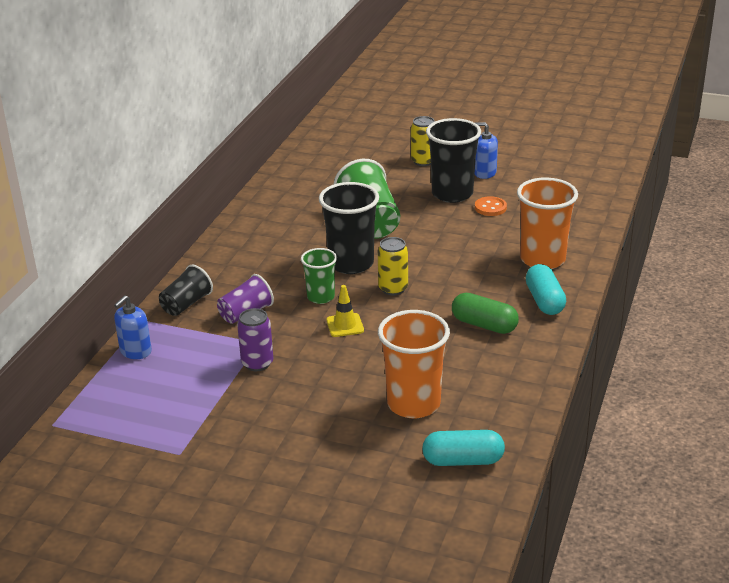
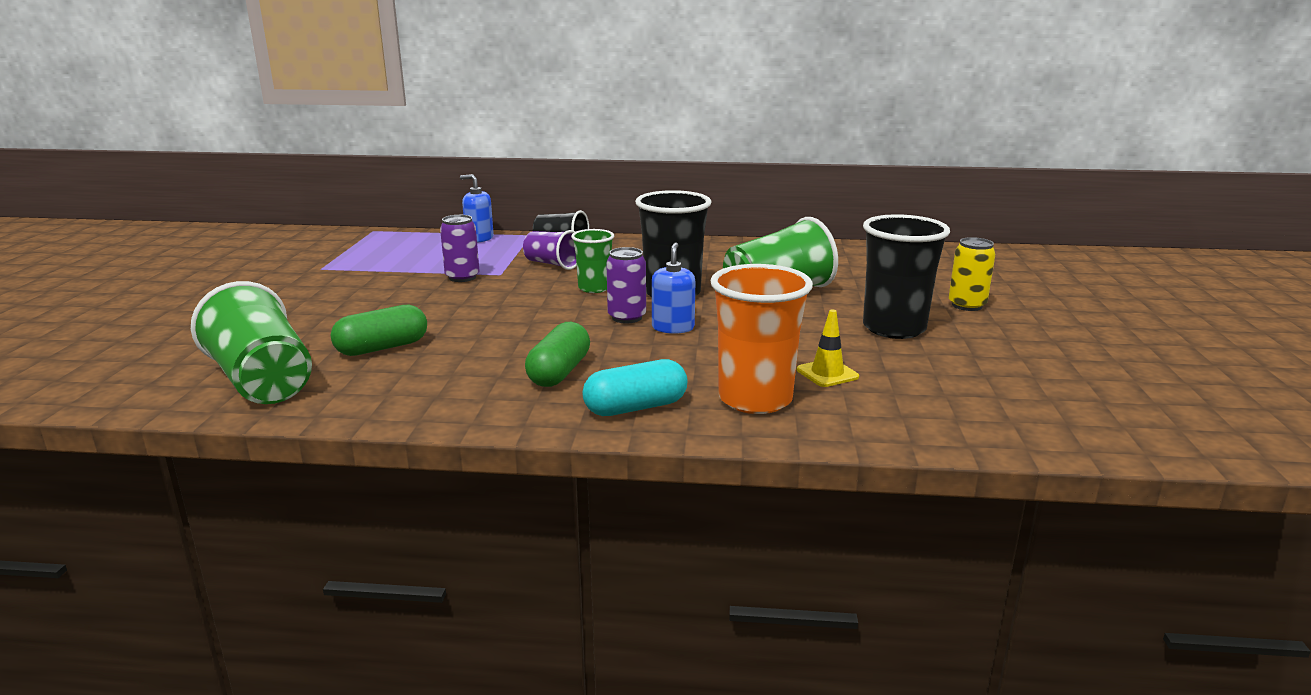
camera: 75 degrees right, 10 degrees down
yellow traffic cone [326,285,364,337] -> yellow traffic cone moved to [797,309,859,387]
yellow can [378,237,408,296] -> purple can [606,247,646,324]
orange cup [378,310,450,418] -> green capsule [331,305,427,356]
turquoise capsule [422,430,505,466] -> green cup [191,281,312,404]
blue soap dispenser [474,122,498,179] -> blue soap dispenser moved to [652,242,695,334]
orange button [475,196,507,216] -> none

